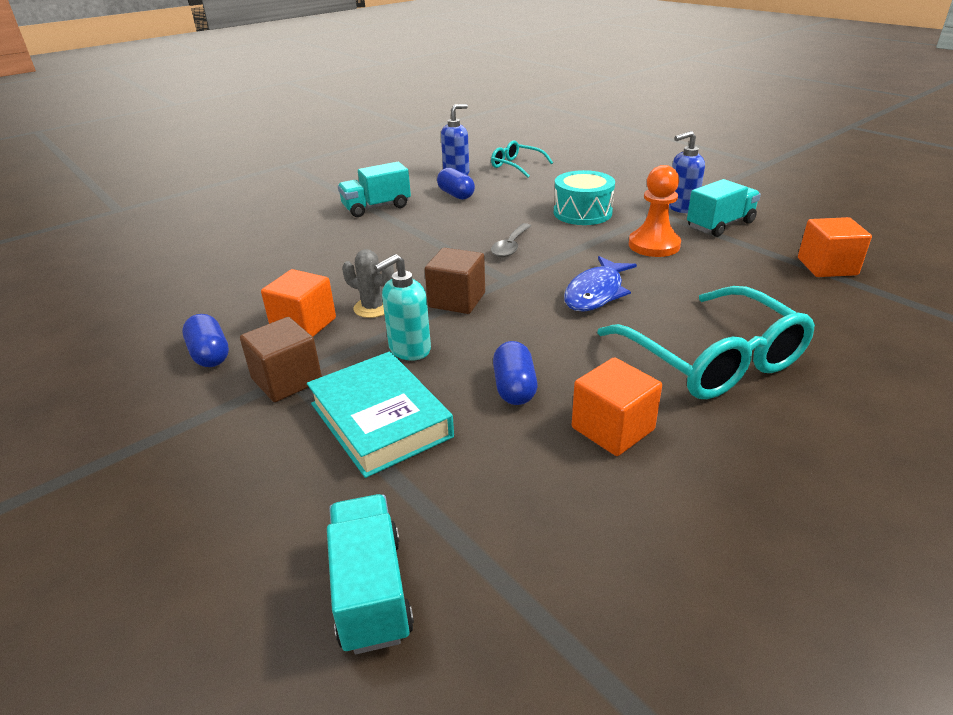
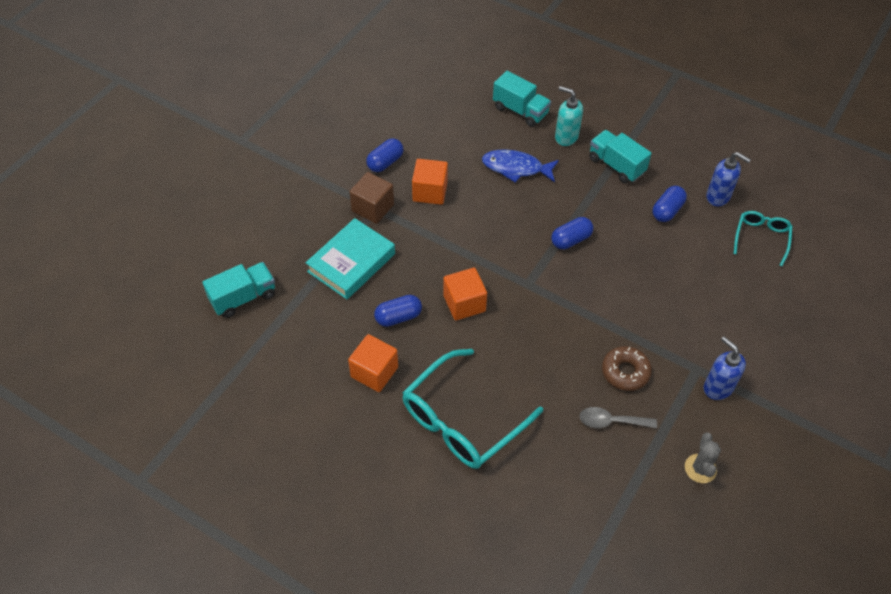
camera: 70 degrees right, 20 degrees up
grey cactus [342,249,394,318] -> grey cactus moved to [685,433,721,483]
turquoise soap dispenser [374,254,431,361] -> turquoise soap dispenser moved to [555,86,583,146]
brown cube [425,248,485,314] -> none
grey spoon [491,223,531,257] -> grey spoon moved to [579,407,657,428]
turquoise drum [554,170,615,225] -> none
blue fish [564,256,637,312] -> blue fish moved to [482,149,559,182]
orange pawn [629,165,681,257] -> brown donut [602,346,652,391]
turquoise truck [687,179,761,237] -> turquoise truck moved to [493,71,551,127]
orange cube [798,217,872,277] -> orange cube moved to [443,268,487,320]
none -> blue capsule [551,217,593,249]

